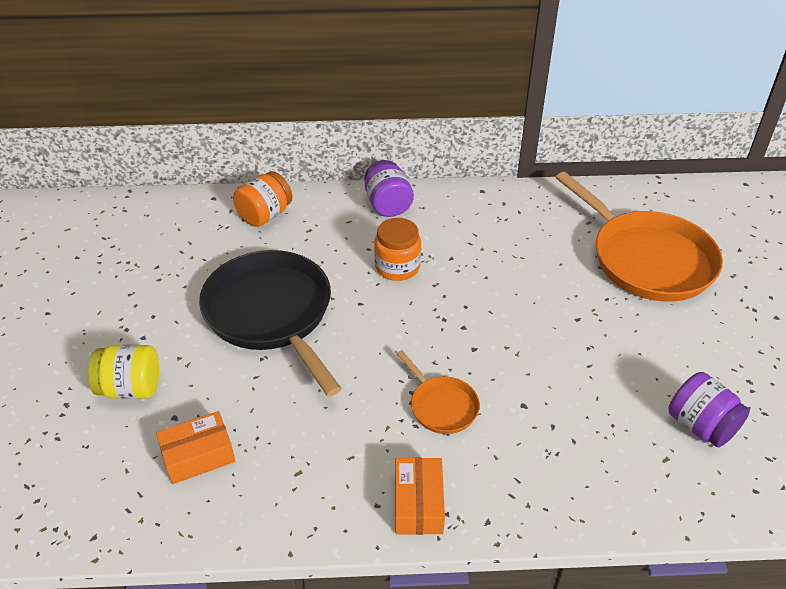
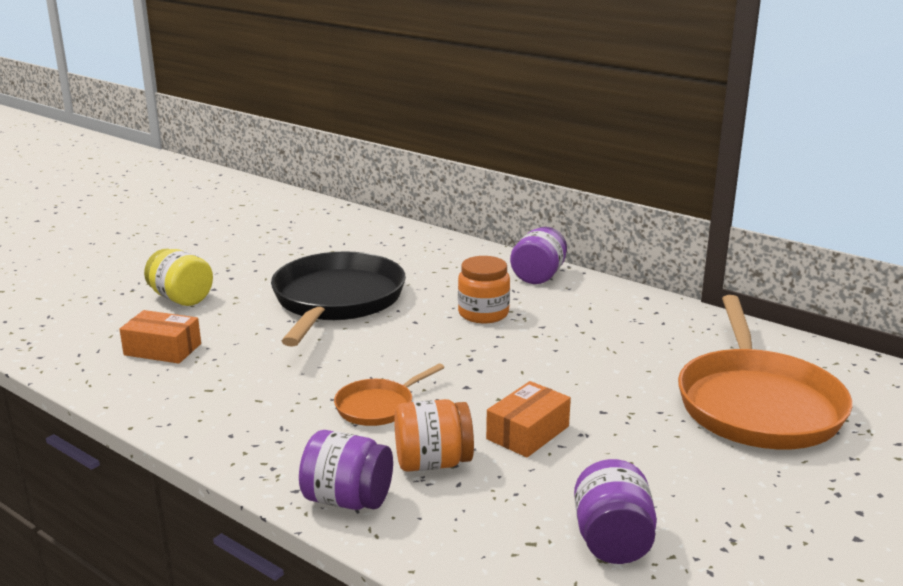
camera: 40 degrees right, 20 degrees down
orange jar [233,171,292,227] -> orange jar moved to [394,399,474,472]
orange box [395,458,445,535] -> orange box moved to [486,381,571,457]
orange pan [396,350,480,434] -> orange pan turned 45 degrees clockwise [334,363,444,426]
none -> purple jar [299,430,393,510]

